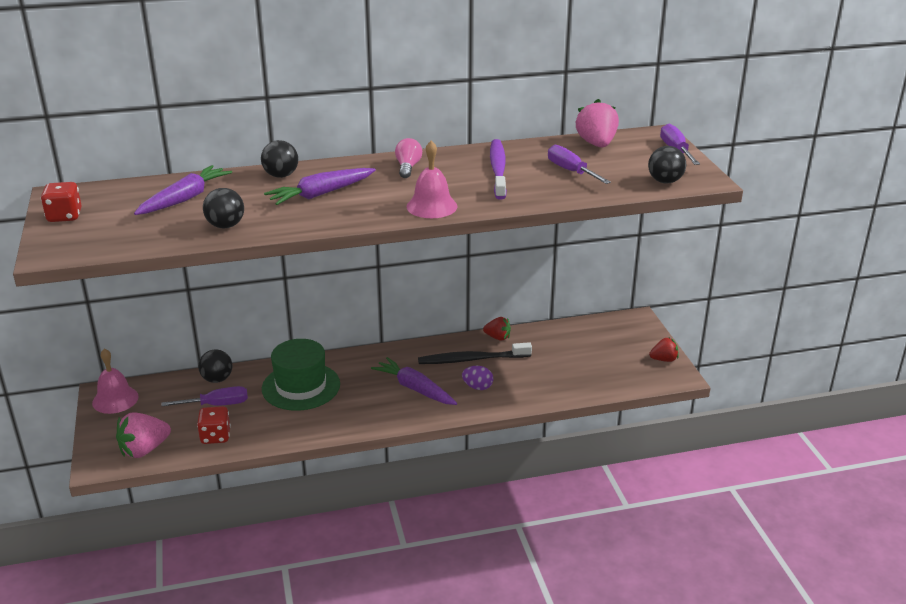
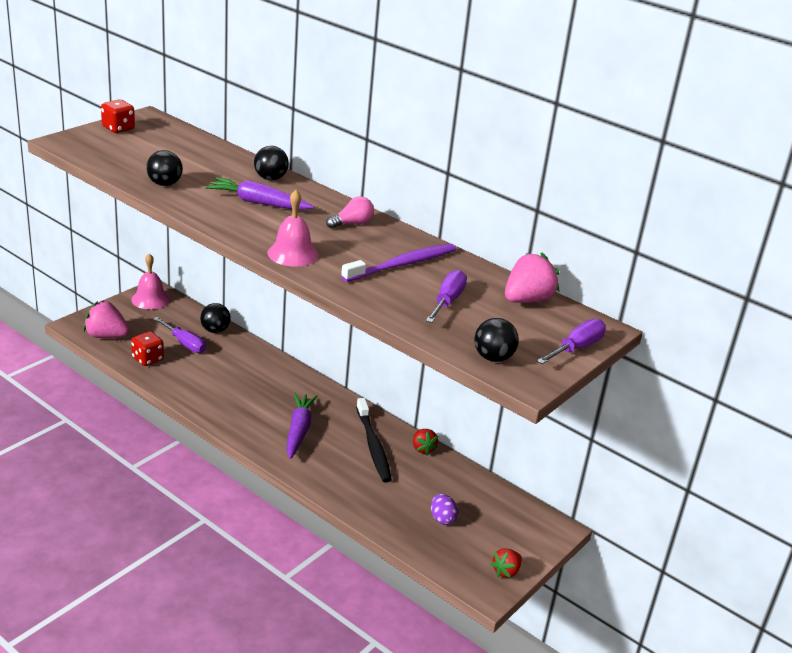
camera: 50 degrees right, 0 degrees up
purple carrot [134,165,232,215] -> none
green hat [262,339,340,411] -> none
black toothbrush [418,342,532,364] -> black toothbrush turned 150 degrees counterclockwise [356,398,392,483]
purple egg [462,366,494,390] -> purple egg moved to [431,494,458,525]
red strawberry [649,338,679,362] -> red strawberry turned 90 degrees clockwise [491,548,522,578]

